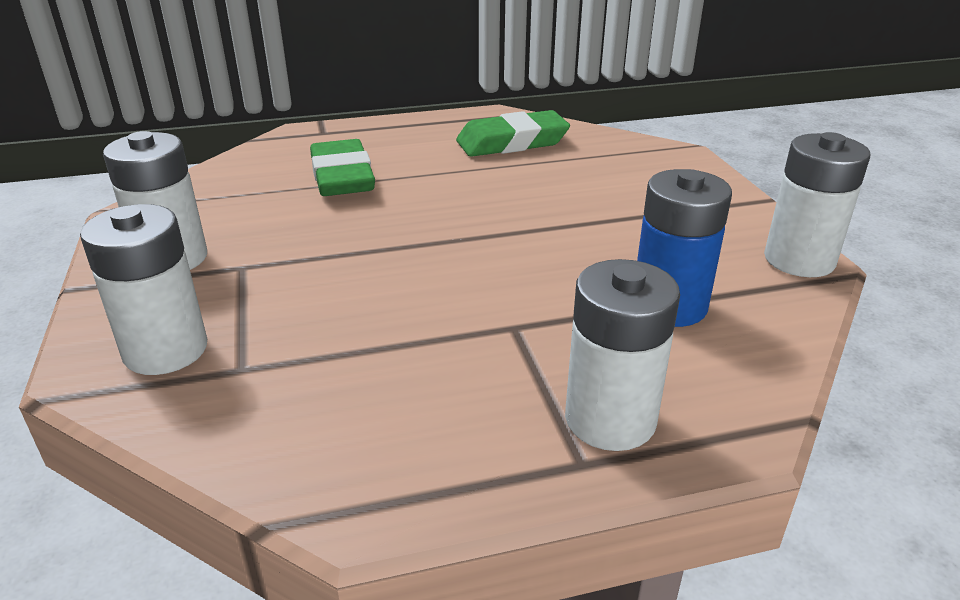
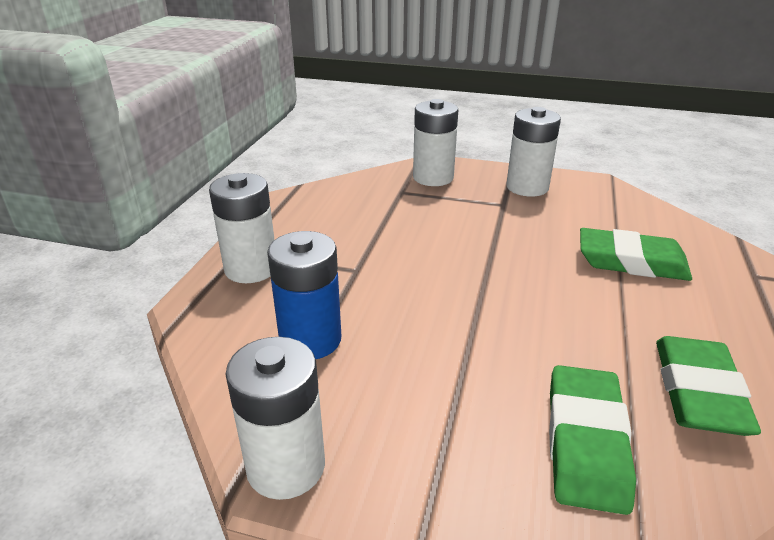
camera: 120 degrees right, 0 degrees up
none -> green eraser [549,365,636,515]

